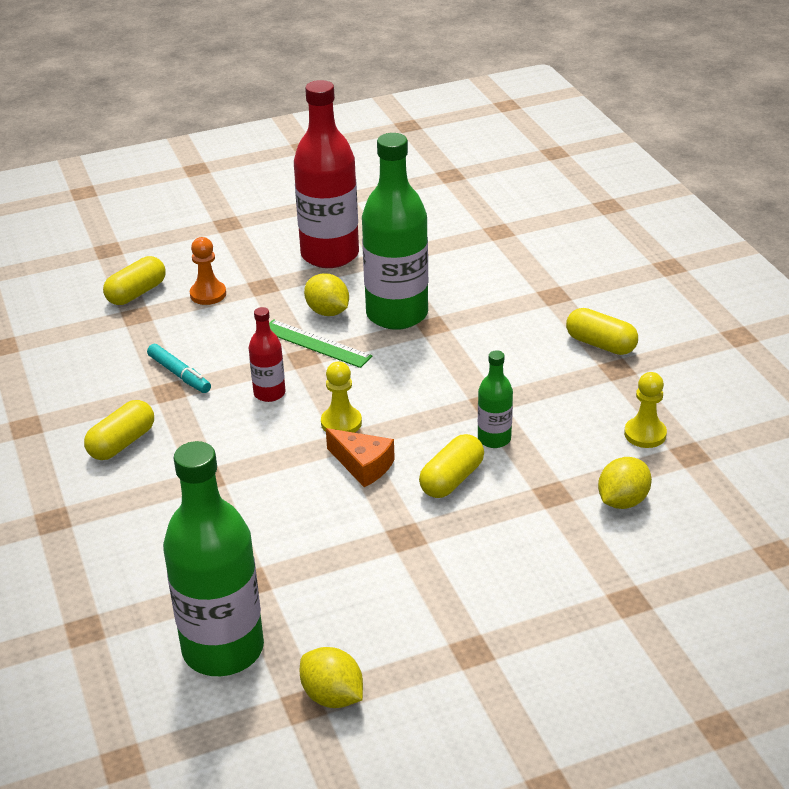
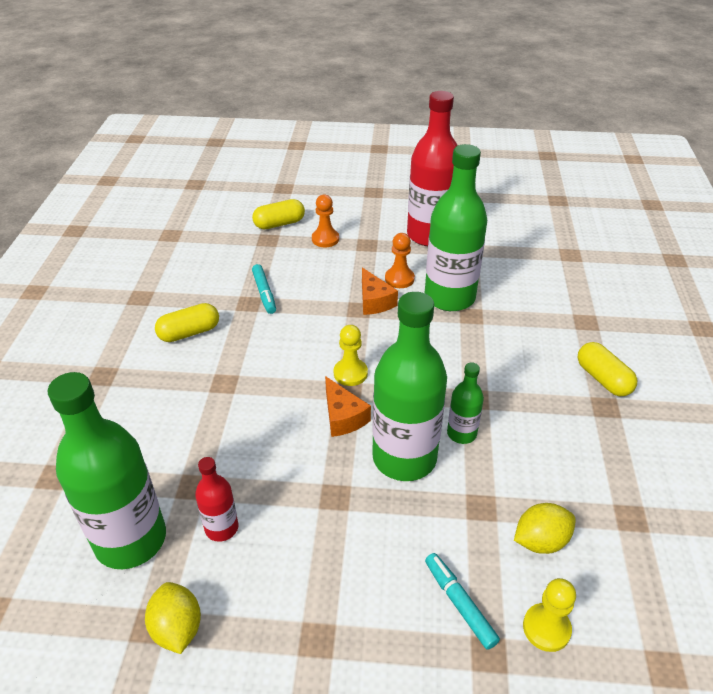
camera: 25 degrees right, 5 degrees up
red bottle [249,307,286,402] -> red bottle moved to [195,457,239,542]
green ruler [269,319,373,368] -> orange cheese [362,267,398,315]
yellow lemon [304,274,349,316] -> orange pawn [385,233,415,288]
yellow capsule [419,434,484,498] -> green bottle [372,292,447,481]
yellow pawn [624,372,667,448] -> yellow pawn moved to [523,578,576,652]
none -> turquoise marker [425,553,500,650]

